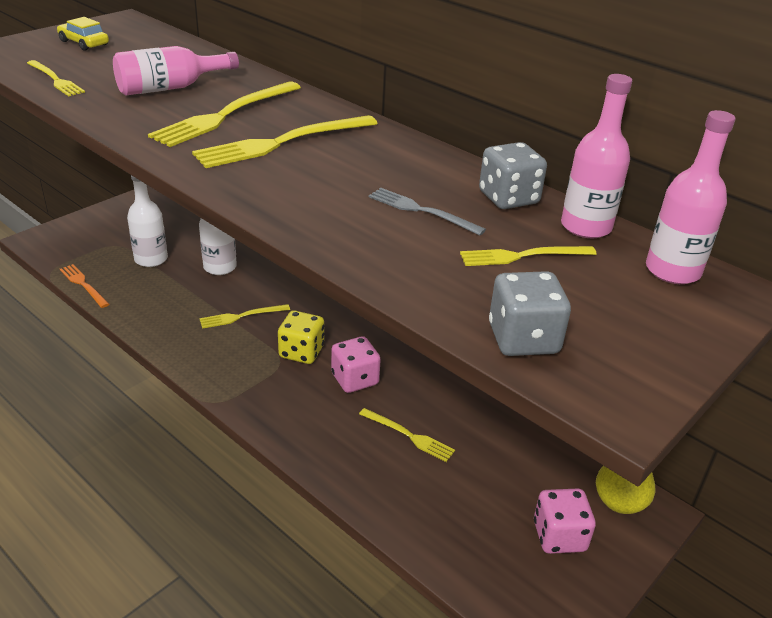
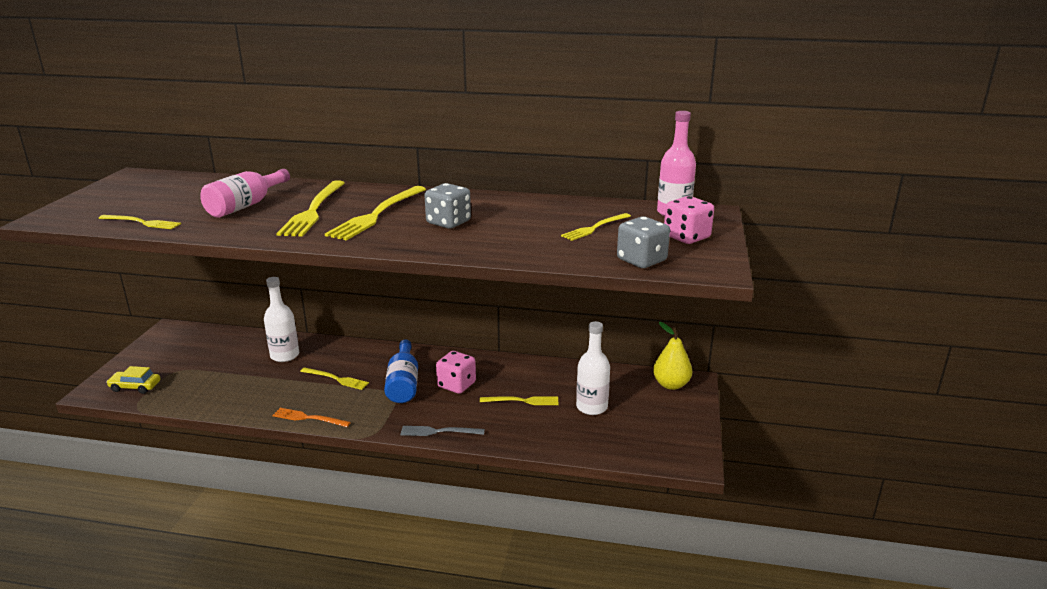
camera: 30 degrees left, 10 degrees down
yellow car [57,17,109,51] -> yellow car moved to [106,366,161,394]
orange fork [60,264,109,308] -> orange fork moved to [273,408,351,427]
white bottle [127,175,168,267] -> white bottle moved to [576,321,610,415]
yellow fork [200,304,290,329] -> yellow fork turned 105 degrees counterclockwise [300,367,369,390]
yellow dice [278,310,324,364] -> blue bottle [384,339,418,403]
grey fork [369,188,486,236] -> grey fork moved to [400,426,485,436]
grey dice [479,142,547,209] -> grey dice moved to [424,183,471,229]
pink dice [534,488,596,554] -> pink dice moved to [664,196,714,244]
pink bottle [561,74,632,238] -> none

